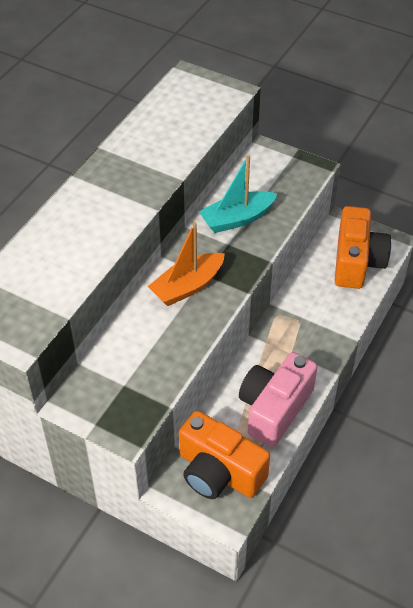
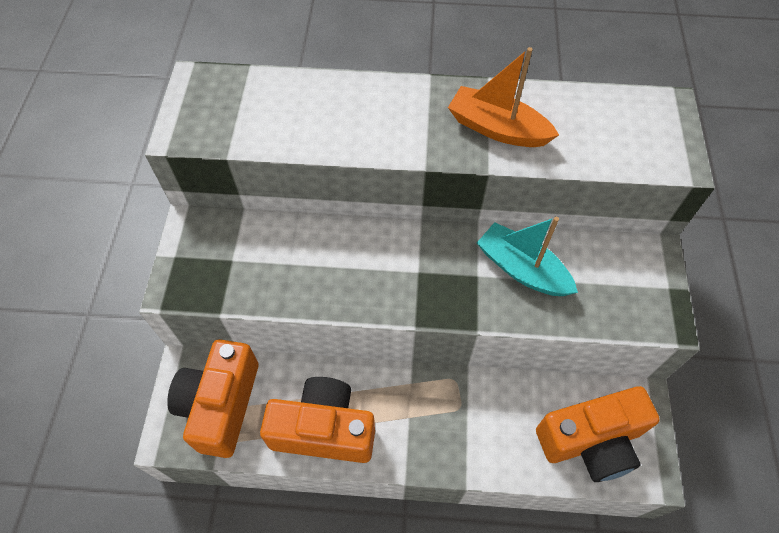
camera: 65 degrees right, 10 degrees up
orange boat [148,222,225,306] -> orange boat moved to [448,47,559,147]
pink camera [239,352,318,447] -> orange camera [260,377,375,463]

